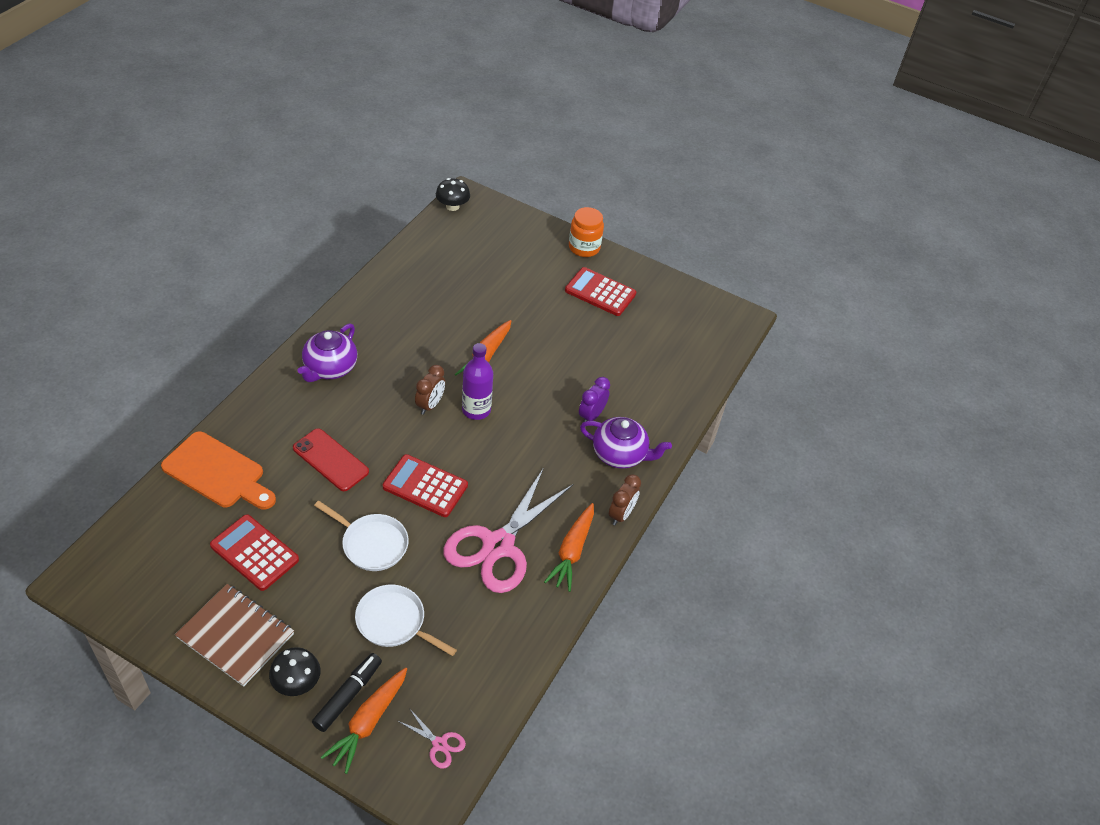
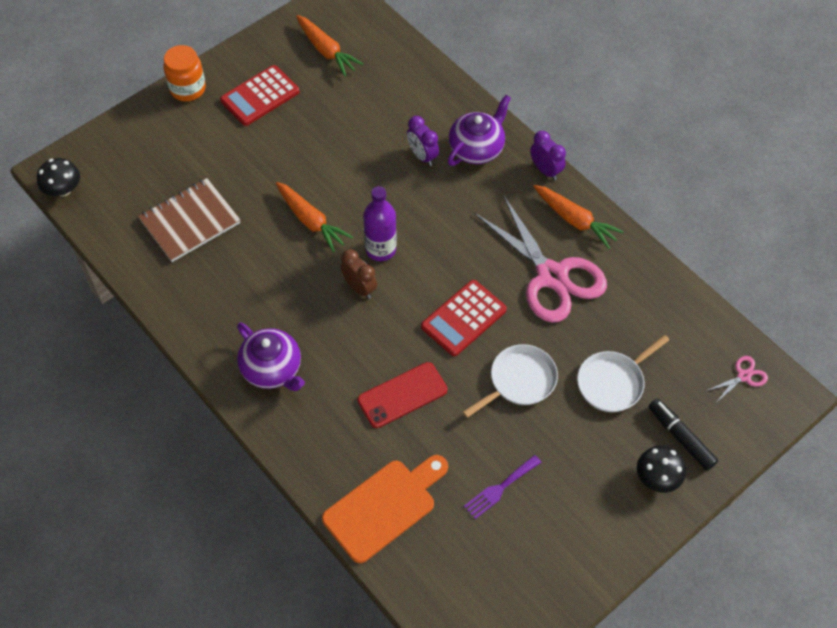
camera: 65 degrees left, 10 degrees up
brown notebook [175,584,294,687] -> brown notebook moved to [138,178,240,262]
red calculator [210,514,299,591] -> purple fork [464,455,541,519]
orange carrot [321,667,407,774] -> orange carrot moved to [296,15,363,76]
brown clock [609,474,641,525] -> purple clock [530,131,566,180]

